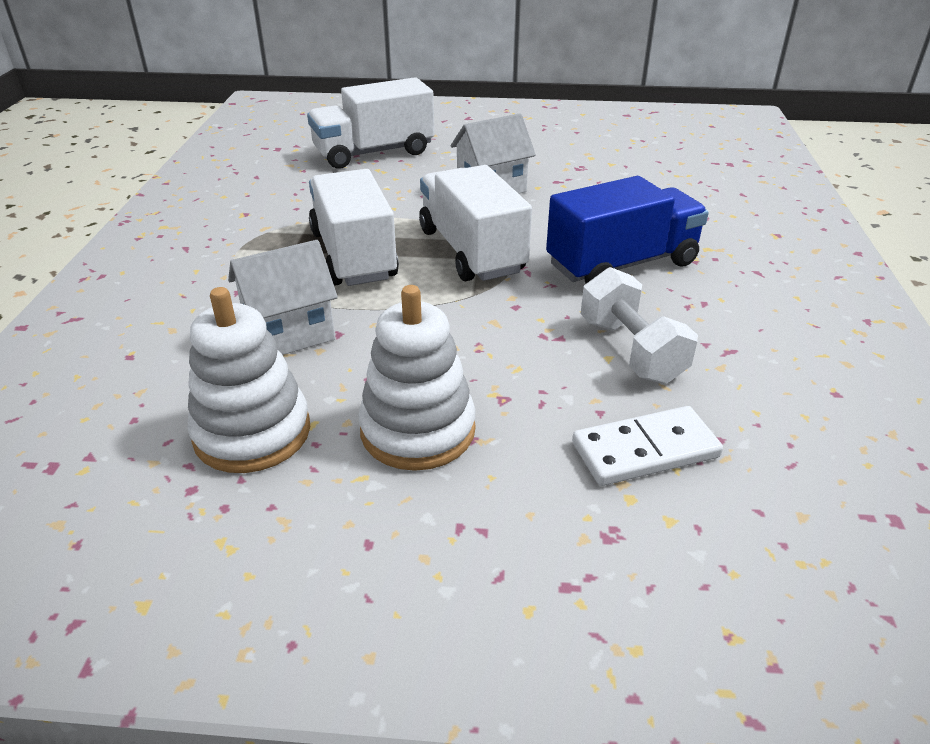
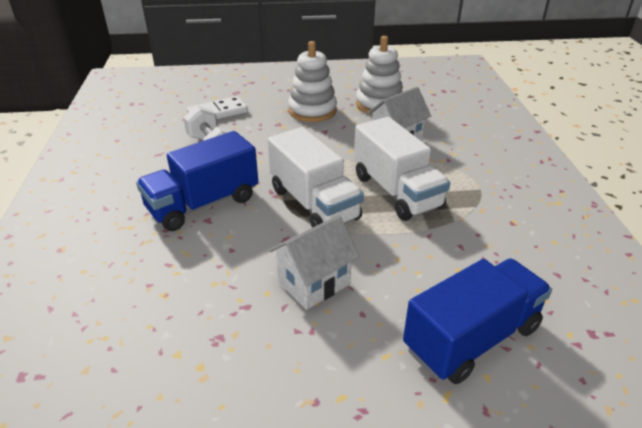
camera: 170 degrees right, 0 degrees up
white truck [307,77,434,169] -> blue truck [403,258,552,384]

